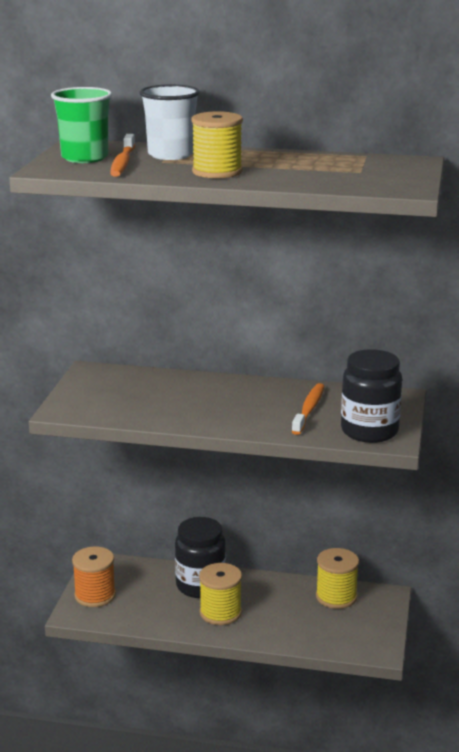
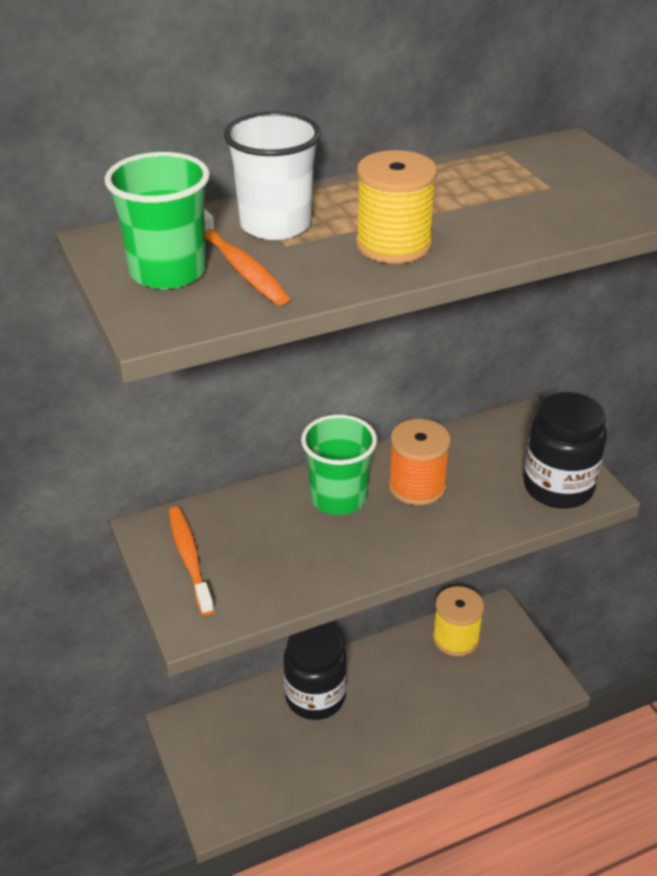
camera: 35 degrees left, 15 degrees up
orange spool [72,546,116,607] -> orange spool moved to [388,419,451,505]
yellow spool [199,563,242,625] -> none
orange toothbrush [292,383,324,435] -> orange toothbrush moved to [169,507,214,615]
none -> green cup [301,414,377,515]

